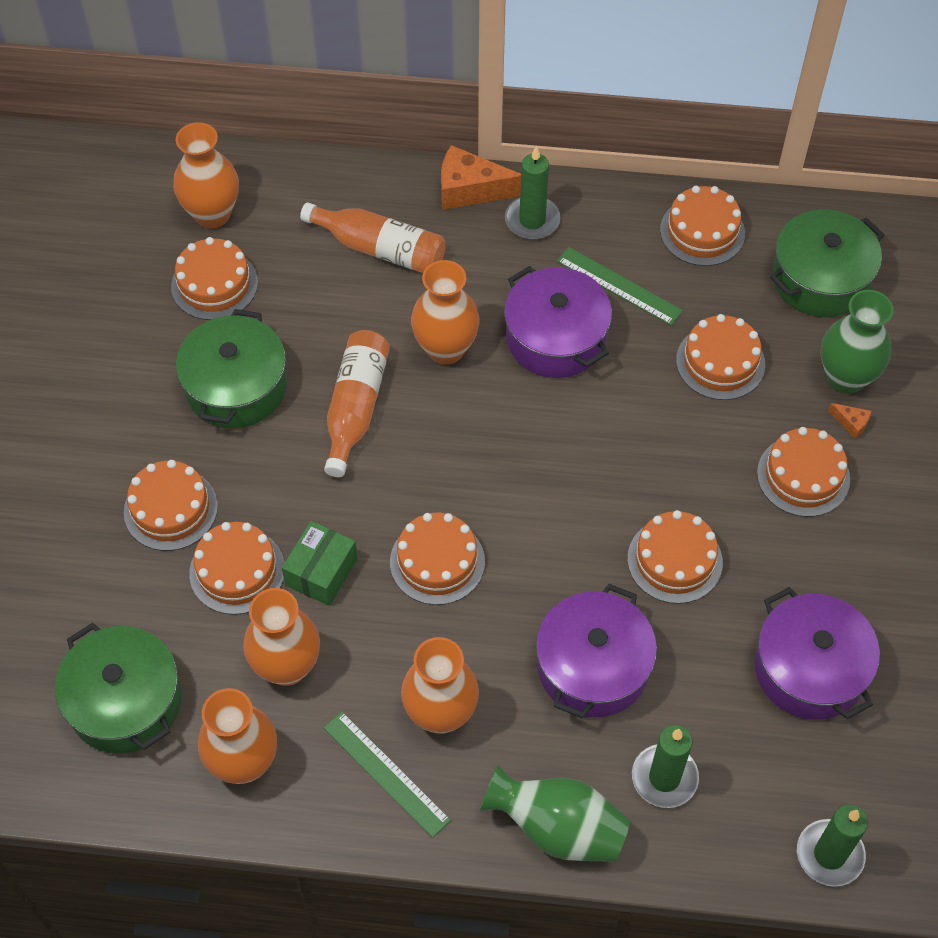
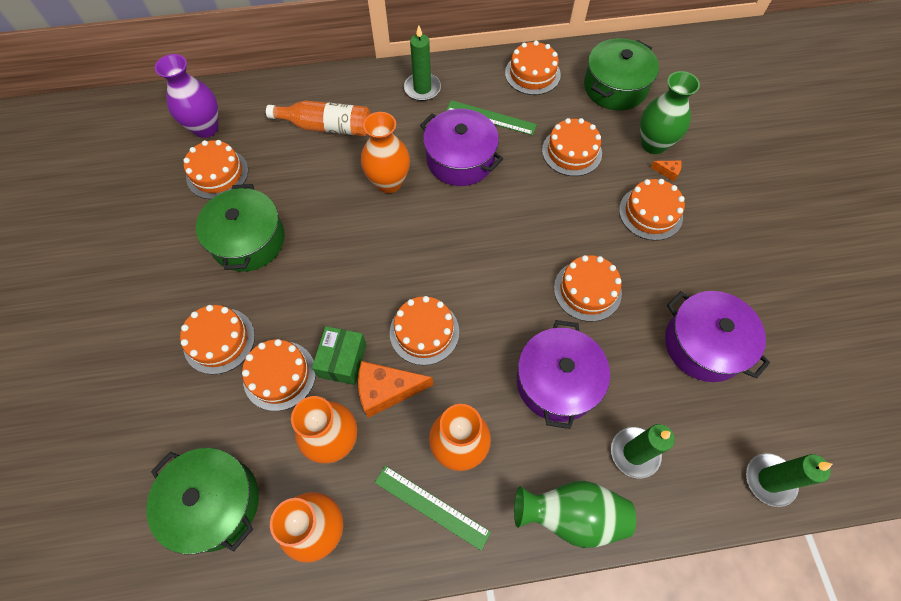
camera: 15 degrees left, 5 degrees up
orange vase [173,122,239,228] -> purple vase [155,54,218,138]
orange bottle [324,330,390,477] -> none
orange cheese [441,145,521,210] -> orange cheese moved to [358,361,433,418]

